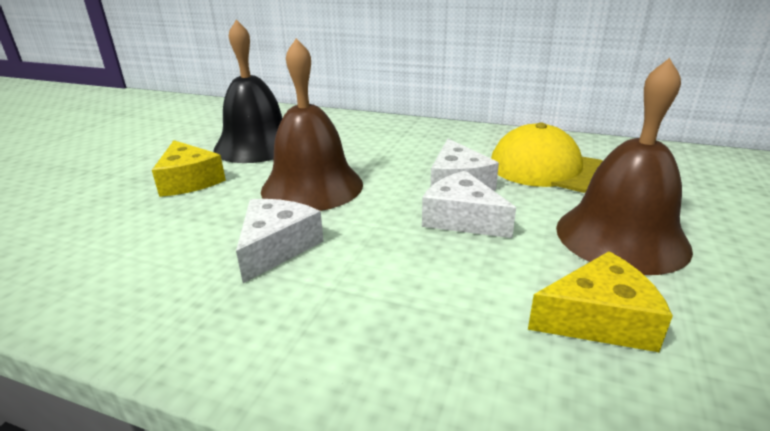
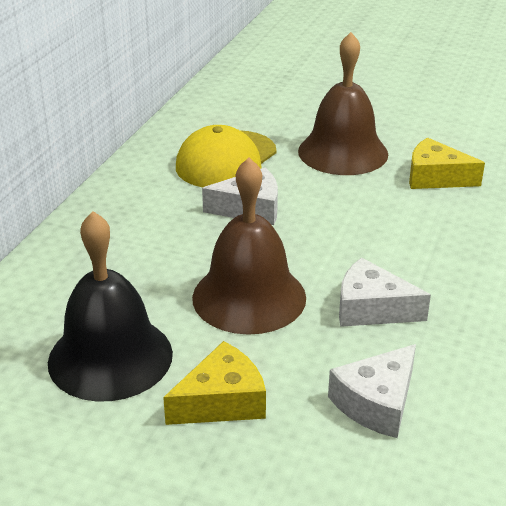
camera: 90 degrees left, 5 degrees up
white cheese [422,171,516,238] -> white cheese moved to [328,344,416,438]
yellow cheese [528,251,673,352] -> yellow cheese turned 60 degrees counterclockwise [409,137,485,189]

